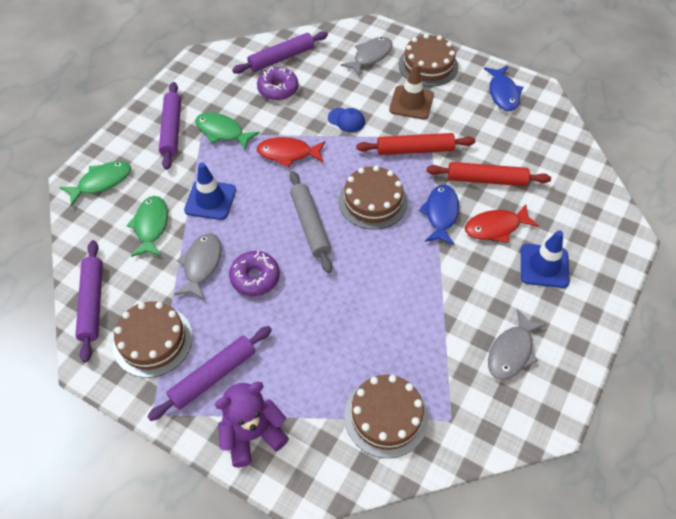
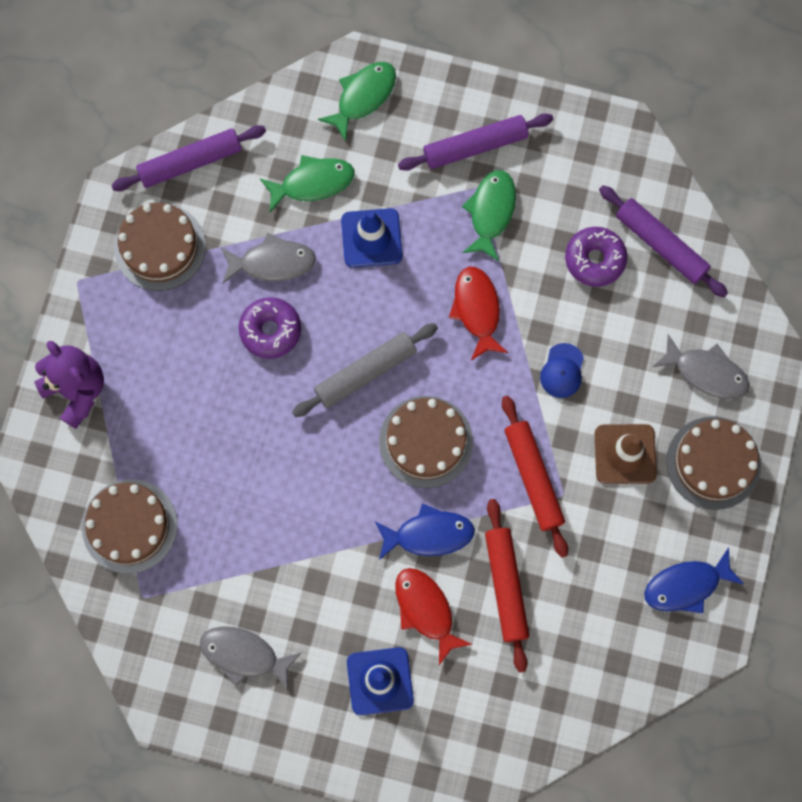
camera: 75 degrees right, 20 degrees up
green fish [60,161,131,207] -> green fish turned 90 degrees counterclockwise [318,62,396,142]
purple rolling pin [148,326,272,421] -> none

